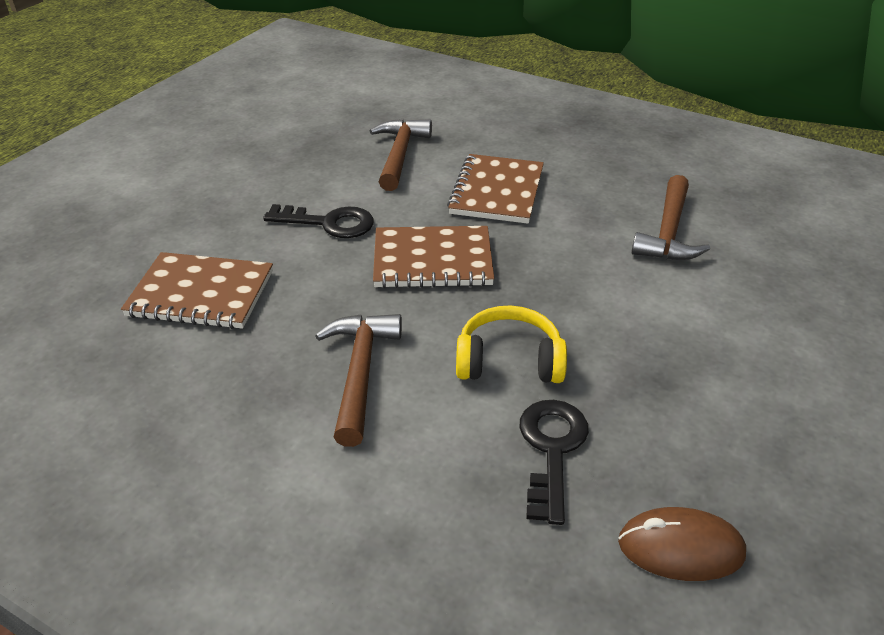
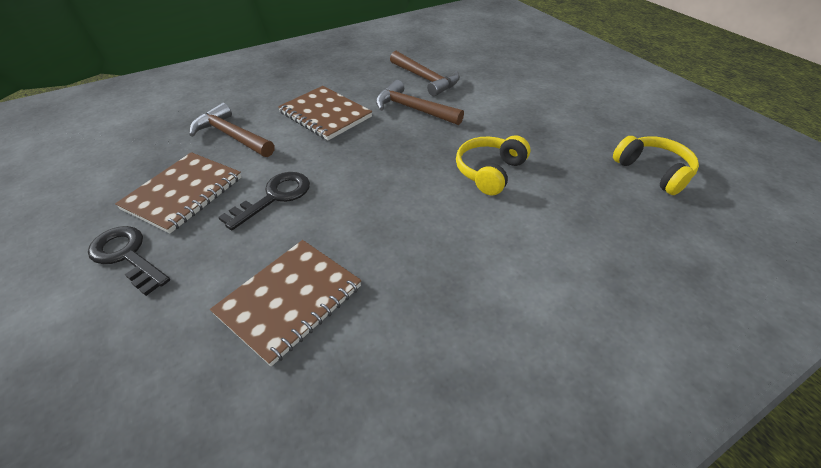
camera: 60 degrees left, 5 degrees up
brown hammer [315,314,402,447] -> brown hammer moved to [376,80,464,125]
brown notebook [373,226,494,288] -> brown notebook moved to [115,152,241,233]
black key [520,400,589,525] -> black key moved to [88,226,170,296]
brown mouse [618,507,746,581] -> yellow headphones [613,136,699,195]

